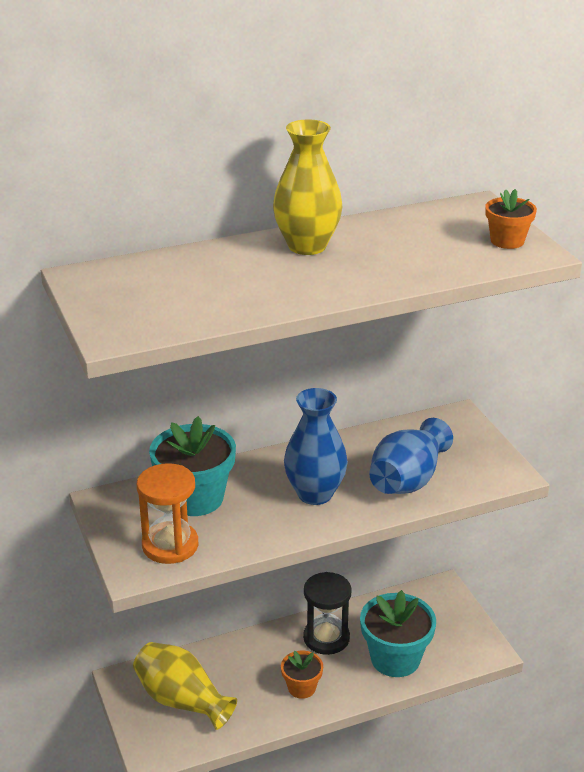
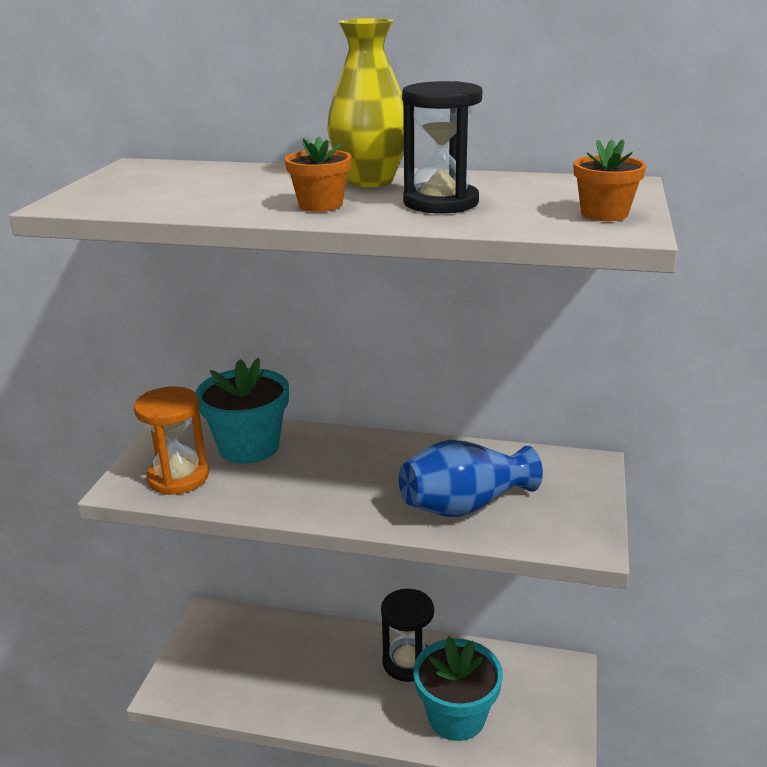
camera: 35 degrees right, 5 degrees down
yellow vase [133,642,237,730] -> none
orange flower pot [281,651,323,699] -> orange flower pot moved to [285,137,352,212]
blue vase [284,388,348,505] -> none
none -> black hourglass [402,81,482,213]

